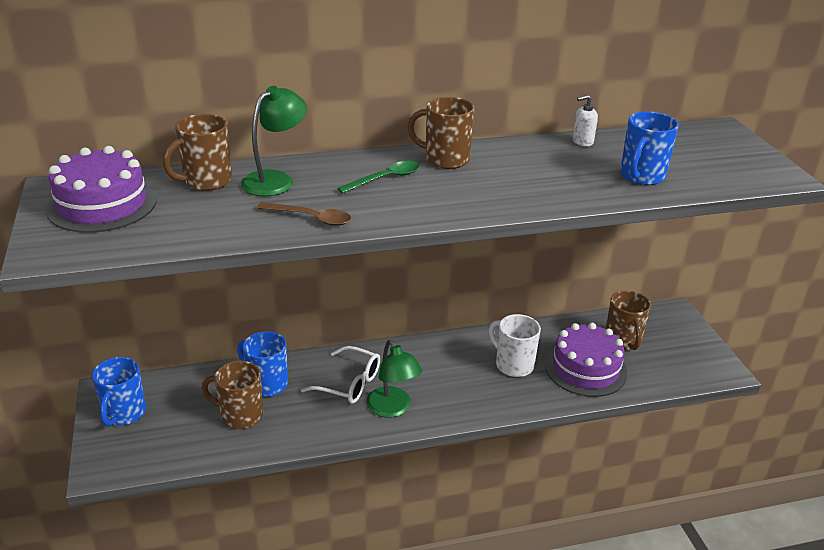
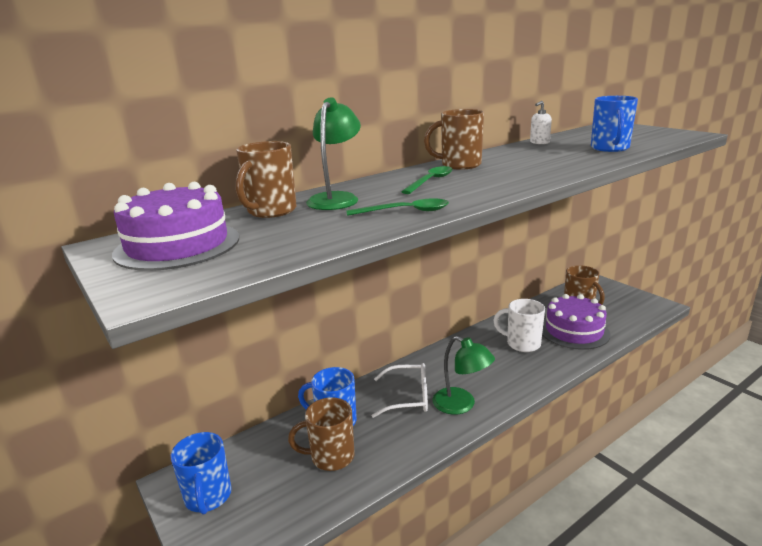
camera: 20 degrees left, 10 degrees down
brown spoon [257,202,351,226] -> green spoon [347,198,449,216]

